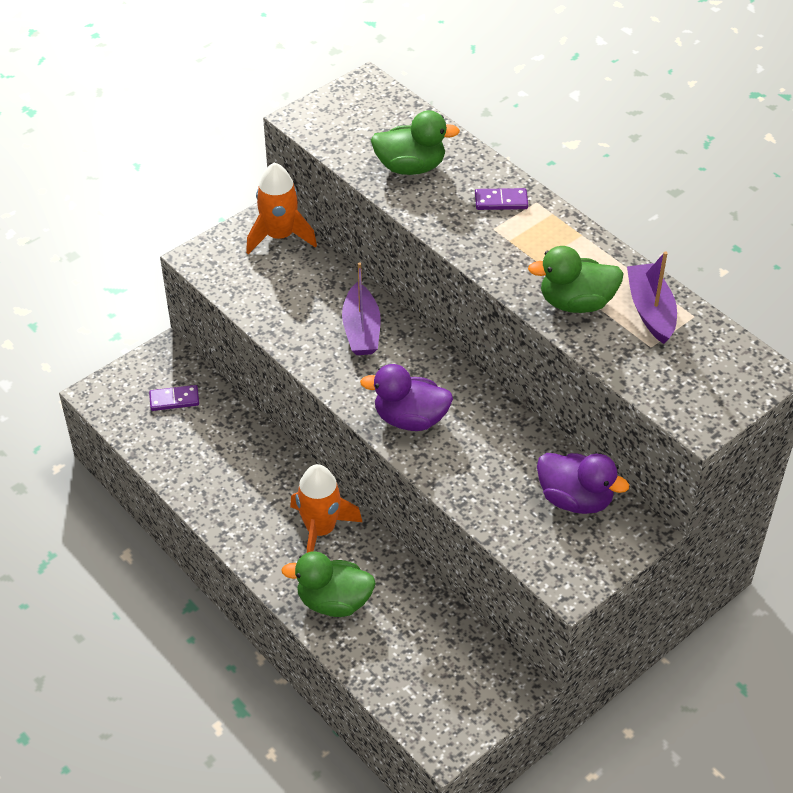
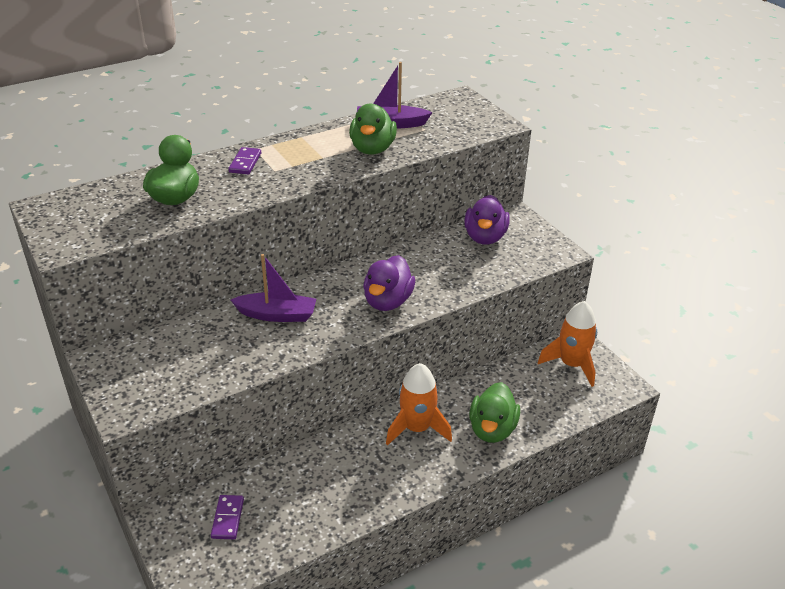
camera: 80 degrees left, 10 degrees down
orange rocket [246,162,317,254] -> orange rocket moved to [537,301,597,387]
purple duck [537,453,629,514] -> purple duck turned 150 degrees clockwise [464,195,510,245]

